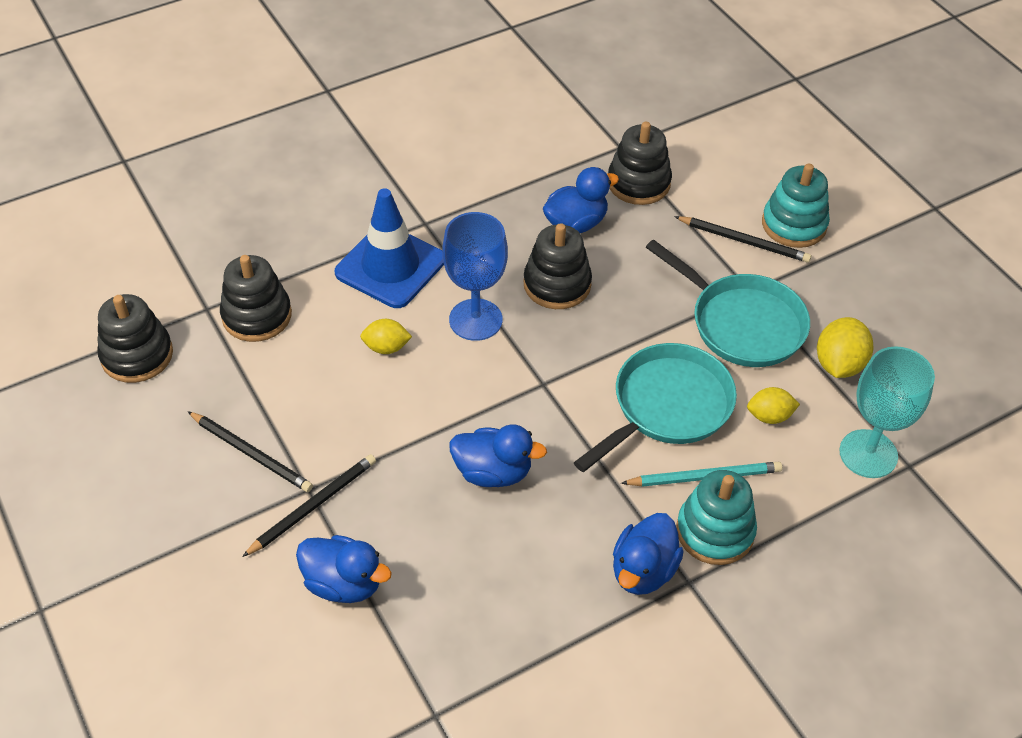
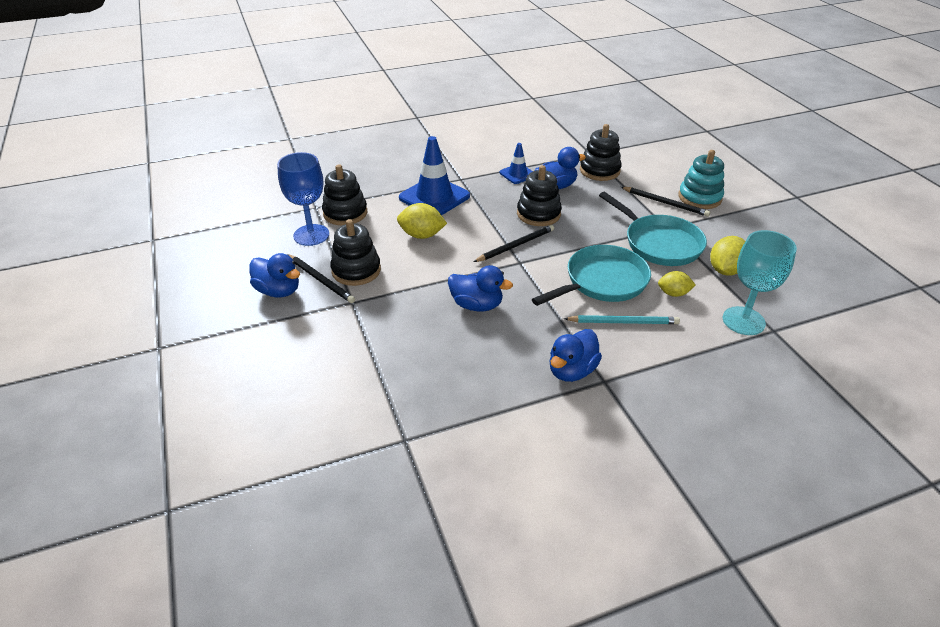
camera: 10 degrees right, 10 degrees down
black stacking toy [97,294,173,383] -> black stacking toy moved to [330,219,381,286]
black pencil [242,454,376,557] -> black pencil moved to [473,225,554,262]
blue duck [296,535,392,603] -> blue duck moved to [249,253,300,297]
yellow lemon [360,319,412,354] -> yellow lemon [397,203,447,239], size x1.52
blue goblet [442,212,508,341] -> blue goblet moved to [277,152,329,246]
turquoise stacking toy [676,470,757,565] -> none
none -> blue traffic cone [499,143,533,184]

